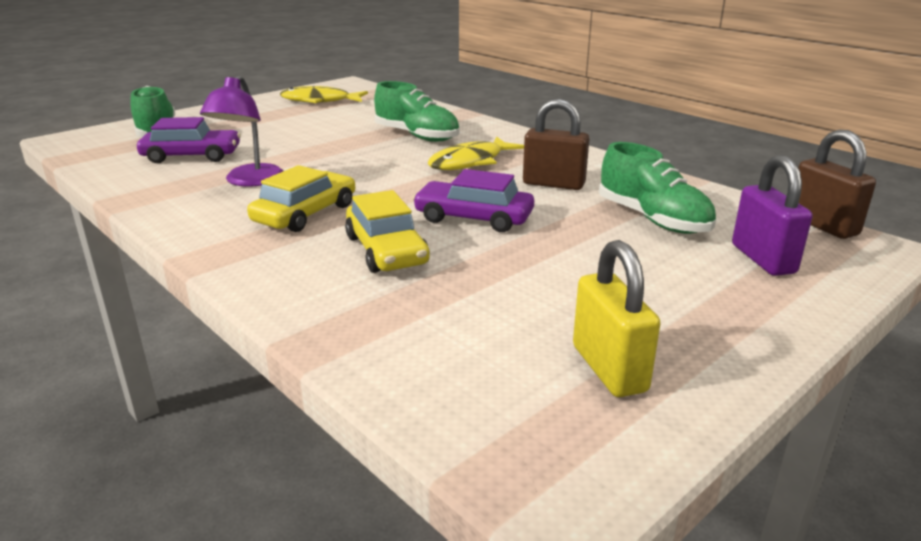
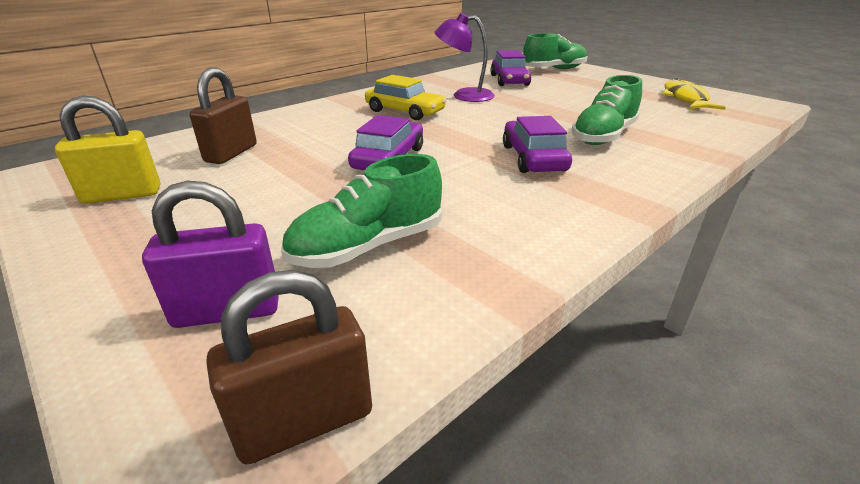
camera: 90 degrees right, 5 degrees up
yellow car [345,190,430,273] -> none
yellow fish [428,137,524,170] -> purple car [503,116,572,173]
brown padlock [523,99,589,190] -> brown padlock moved to [189,68,257,164]

